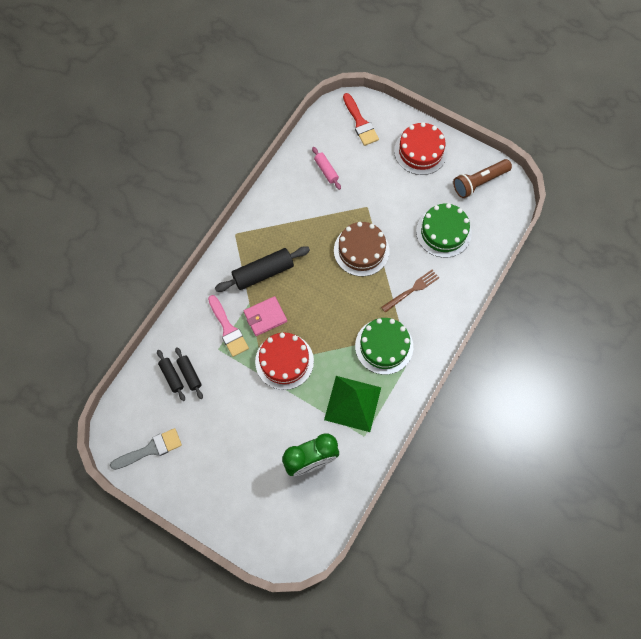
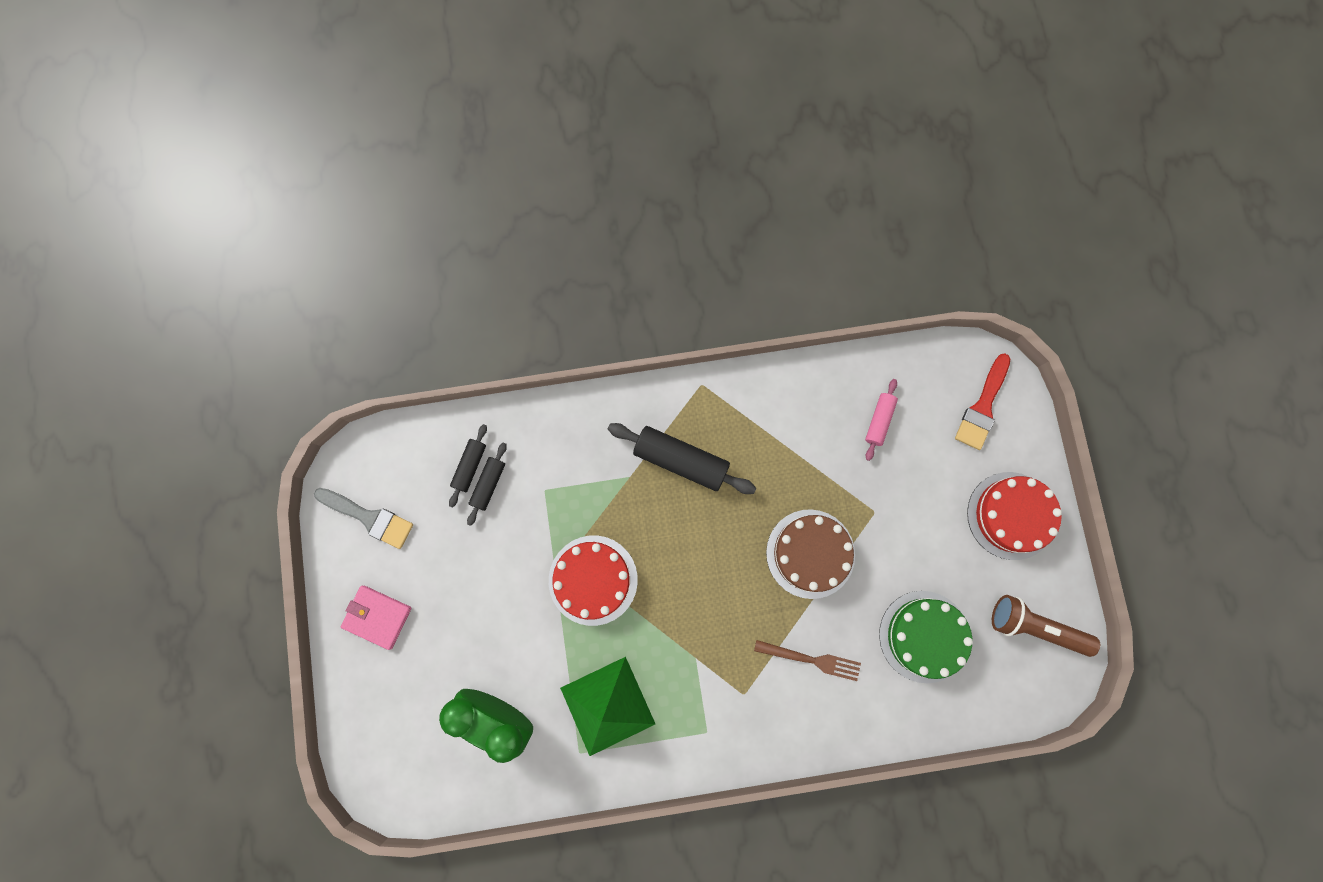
camera: 50 degrees right, 10 degrees up
pink brush [208,295,249,357] -> none
pink wallet [244,296,287,336] -> pink wallet moved to [341,586,411,650]
green cake [355,318,413,375] -> none

